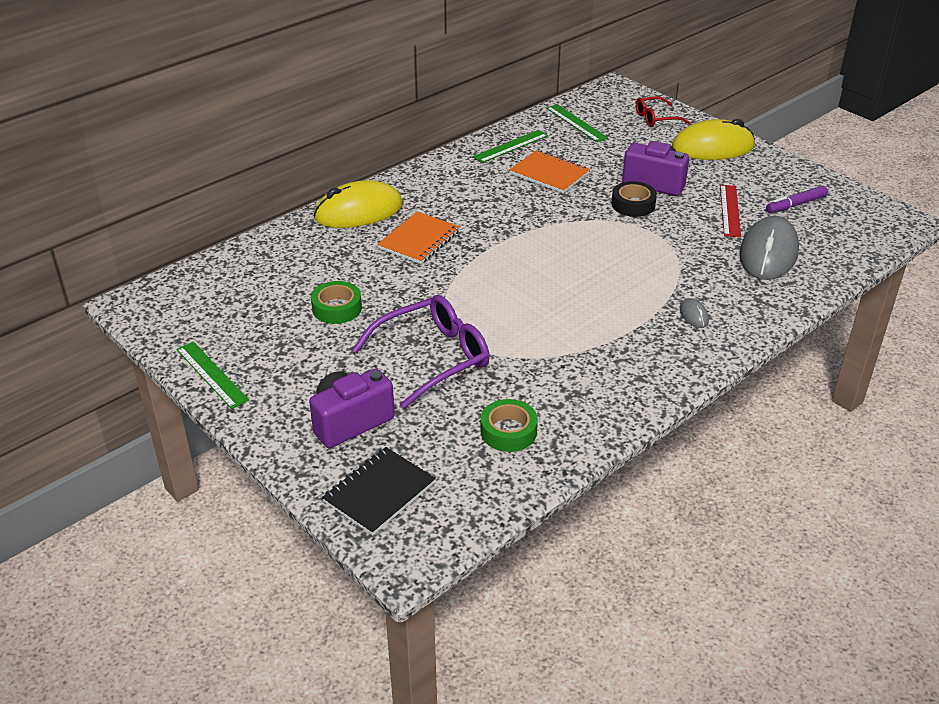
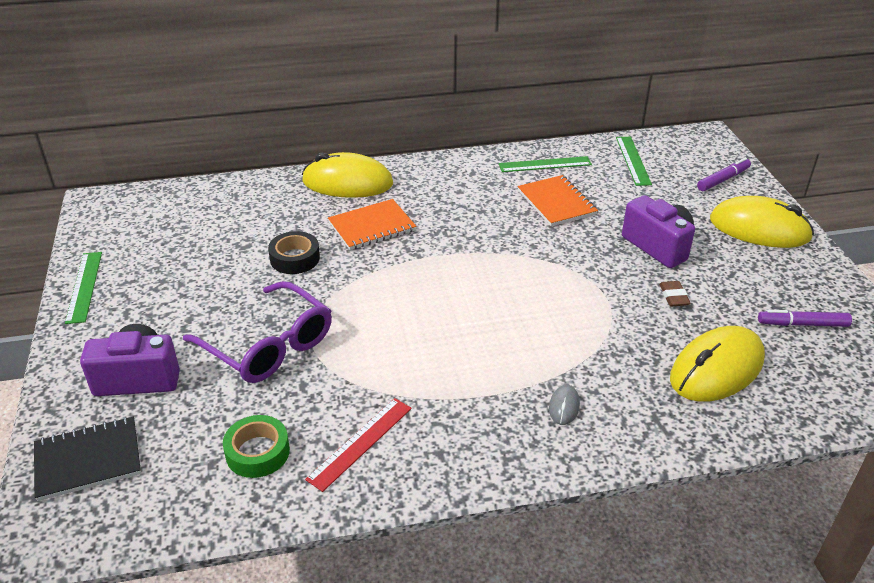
camera: 30 degrees right, 0 degrees up
green tape [311,281,362,324] -> none
purple glasses [352,295,490,409] -> purple glasses turned 45 degrees clockwise [183,281,332,383]
black tape [611,181,657,217] -> black tape moved to [268,231,320,274]
red glasses [636,96,690,127] -> purple marker [697,158,751,191]
red ruler [720,185,741,237] -> red ruler moved to [305,398,412,492]
grey mouse [739,216,799,280] -> yellow mouse [670,326,765,402]
none -> brown eraser [659,281,691,306]

